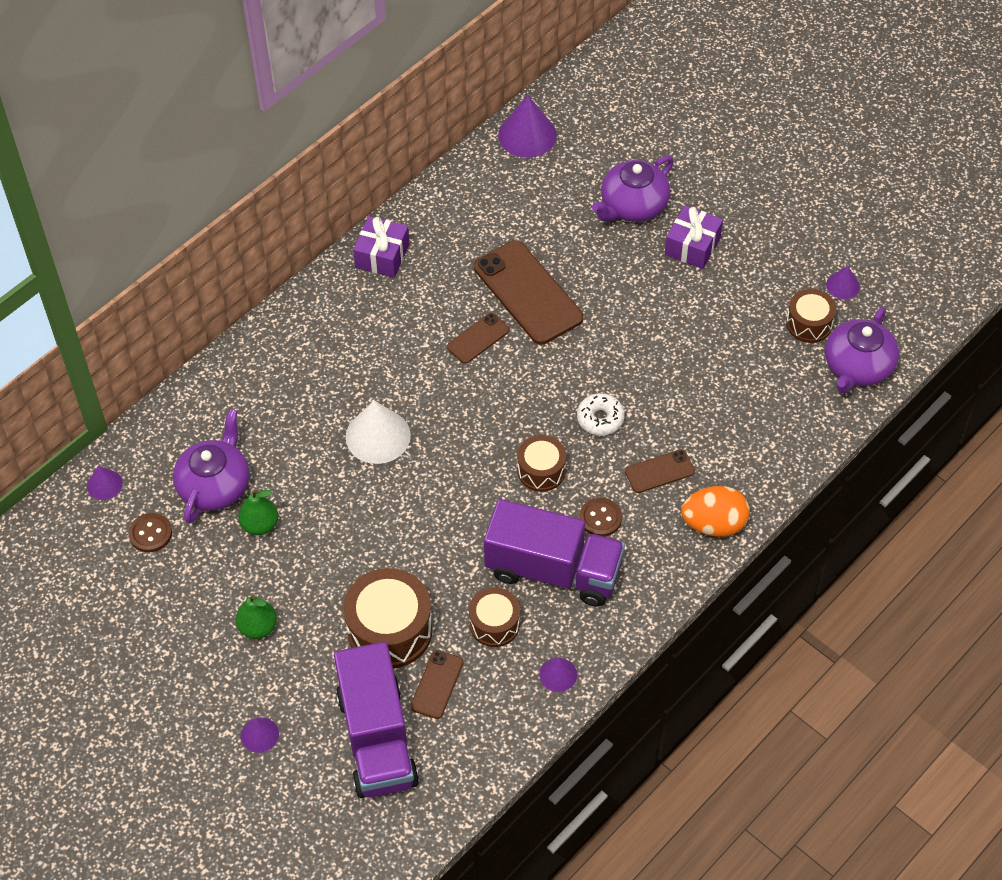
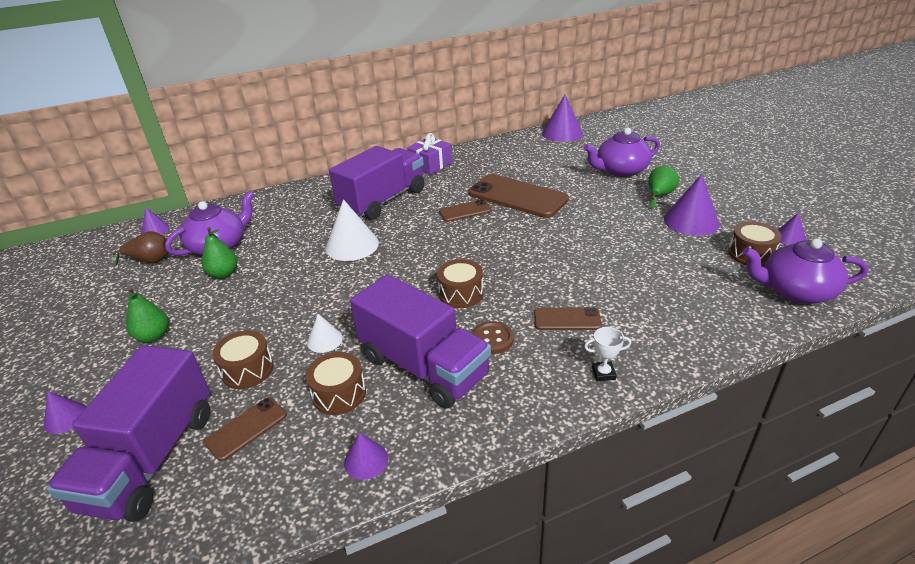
camera: 25 degrees right, 20 degrees down
brown button [129,513,172,552] -> brown pear [112,231,168,265]
brown drum [344,568,433,669] -> brown drum [212,331,274,389], size x0.60
brown phone [474,240,583,345] -> brown phone turned 45 degrees counterclockwise [468,174,569,218]
white donut [577,393,625,436] -> none
purple gift [665,205,723,269] -> green pear [648,166,679,210]
orange egg [682,486,750,537] -> white trophy [584,327,631,381]
purple teapot [825,307,899,394] -> purple teapot turned 45 degrees clockwise [743,238,868,304]
none -> white cone [307,314,343,353]
none -> purple truck [329,146,425,220]
none -> purple cone [664,174,720,236]

